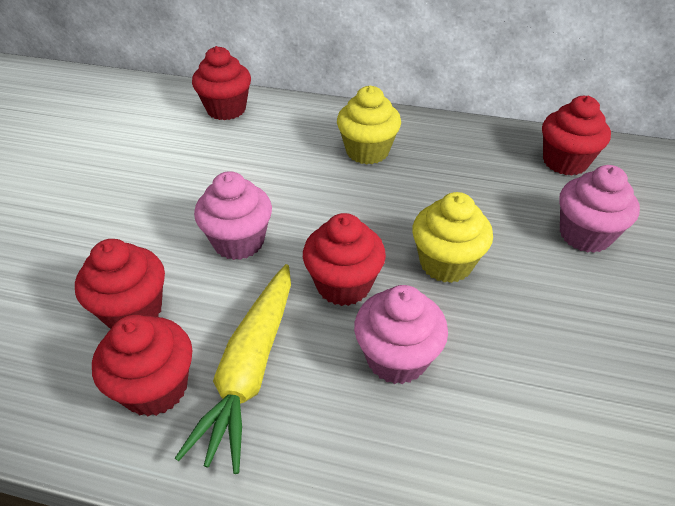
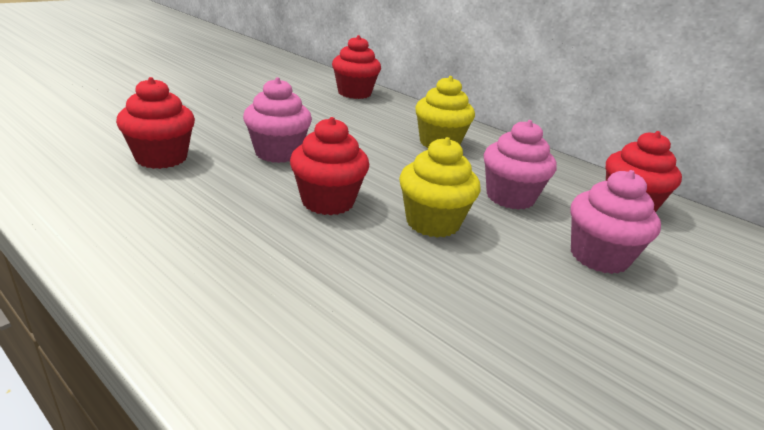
camera: 25 degrees right, 15 degrees down
red cupcake [92,314,193,416] -> none
yellow carrot [175,264,291,474] -> none
pink cupcake [354,285,448,384] -> pink cupcake moved to [484,120,557,210]

